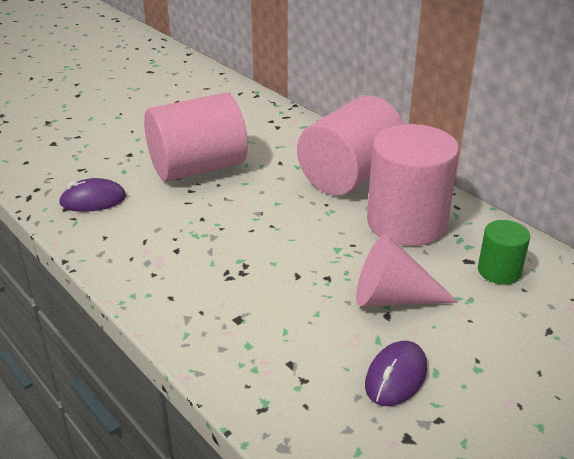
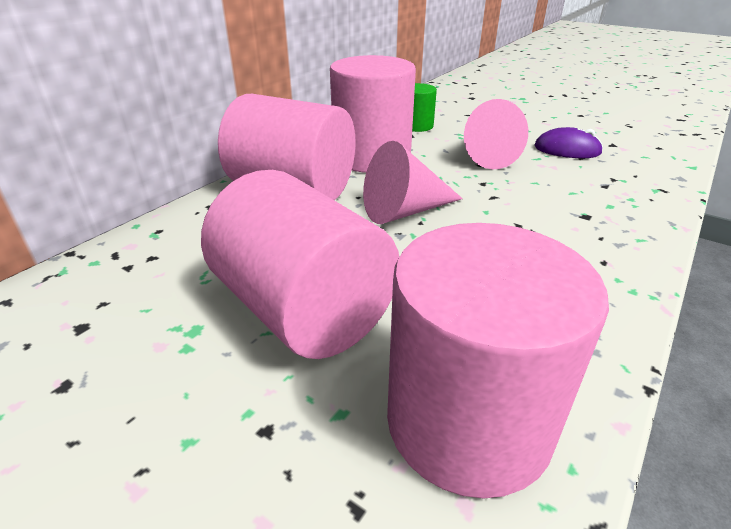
camera: 105 degrees left, 0 degrees up
purple mouse [59,178,126,212] -> pink cylinder [387,223,609,498]
none -> pink cone [363,141,463,224]

